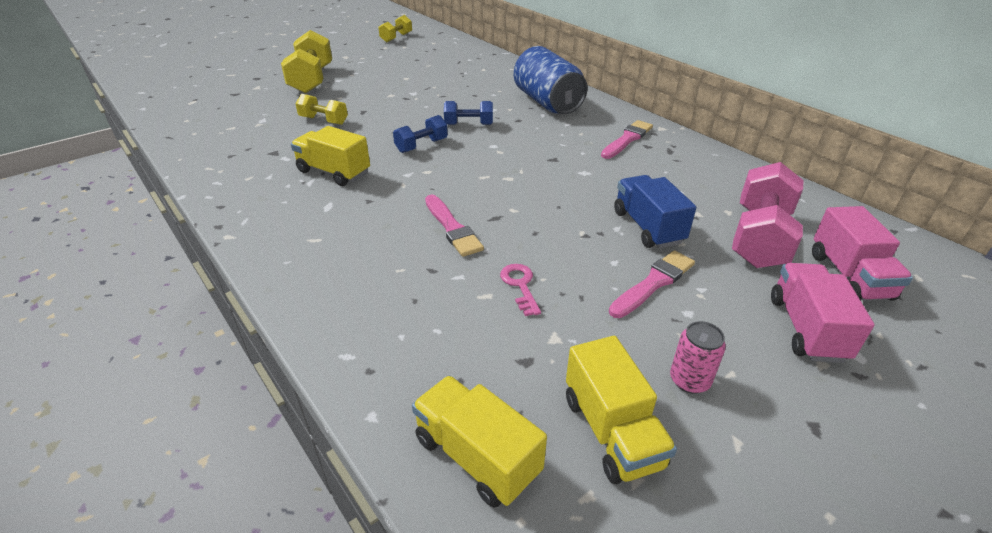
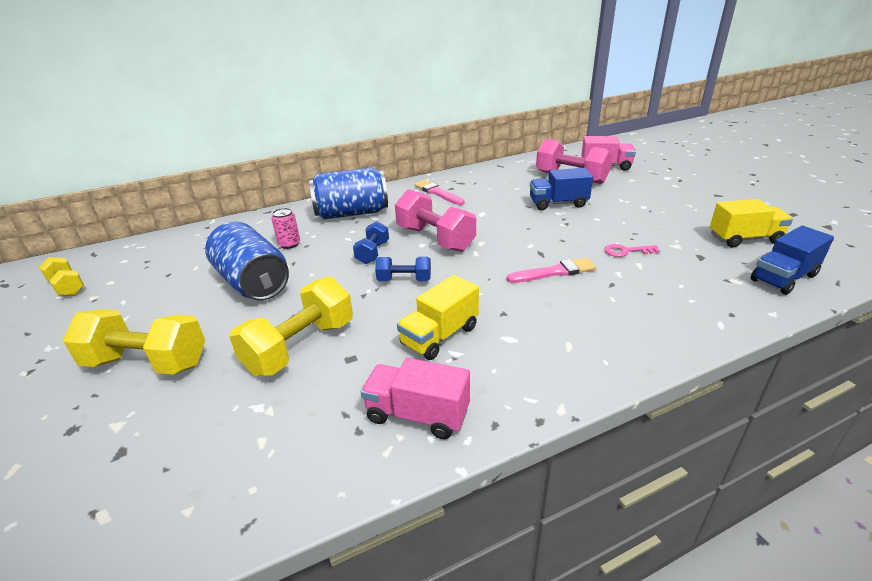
camera: 75 degrees left, 5 degrees down
yellow dumbbell [295,94,348,125] -> yellow dumbbell [229,276,353,376], size x1.79
blue dumbbell [393,115,448,153] -> blue dumbbell turned 60 degrees counterclockwise [375,257,431,281]
yellow truck [412,375,547,508] -> blue truck [751,226,834,295]
pink brush [609,250,695,318] -> none
pink can [670,321,726,394] -> pink can moved to [272,208,300,249]
pink truck [771,263,875,363] -> pink truck moved to [361,358,470,439]
none -> blue can [205,221,289,300]
none -> pink dumbbell [395,189,476,252]

